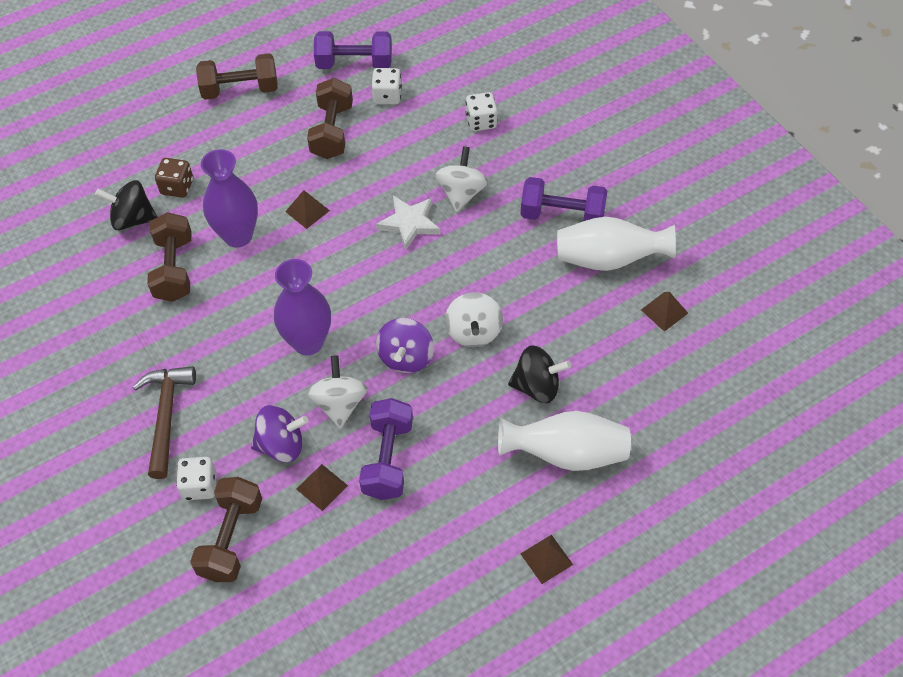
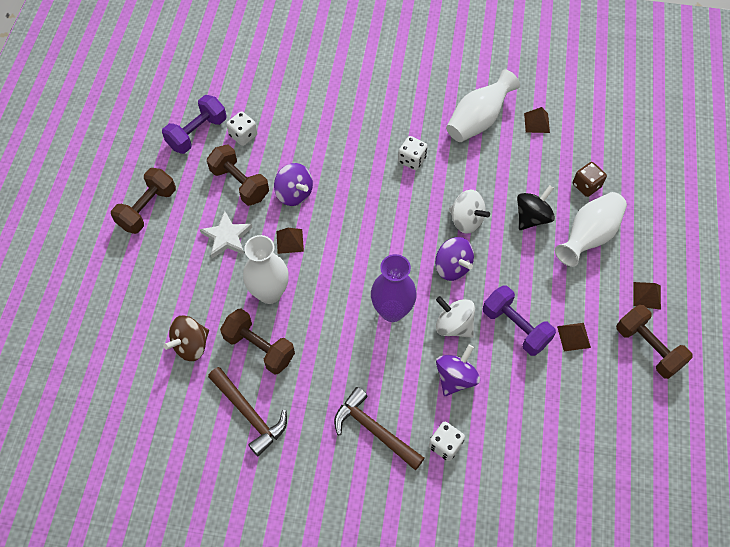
camera: 50 degrees left, 5 degrees up
black spinning top [95,180,157,230] -> brown spinning top [164,316,209,361]
brown dice [155,158,193,198] -> brown dice moved to [573,162,607,197]
brown dumbbell [190,477,262,582] -> brown dumbbell moved to [616,305,693,379]
purple vase [201,149,258,248] -> white vase [243,235,289,304]
brown pyramid [296,464,348,511] -> brown pyramid moved to [557,323,591,351]
white star [376,195,440,250] -> white star moved to [200,211,253,258]
white spinning top [435,146,488,212] -> none
white dice [466,92,497,131] -> white dice moved to [398,136,428,170]
purple dumbbell [520,177,607,221] -> none
none -> brown hammer [208,367,287,456]
none -> purple spinning top [274,163,313,206]

